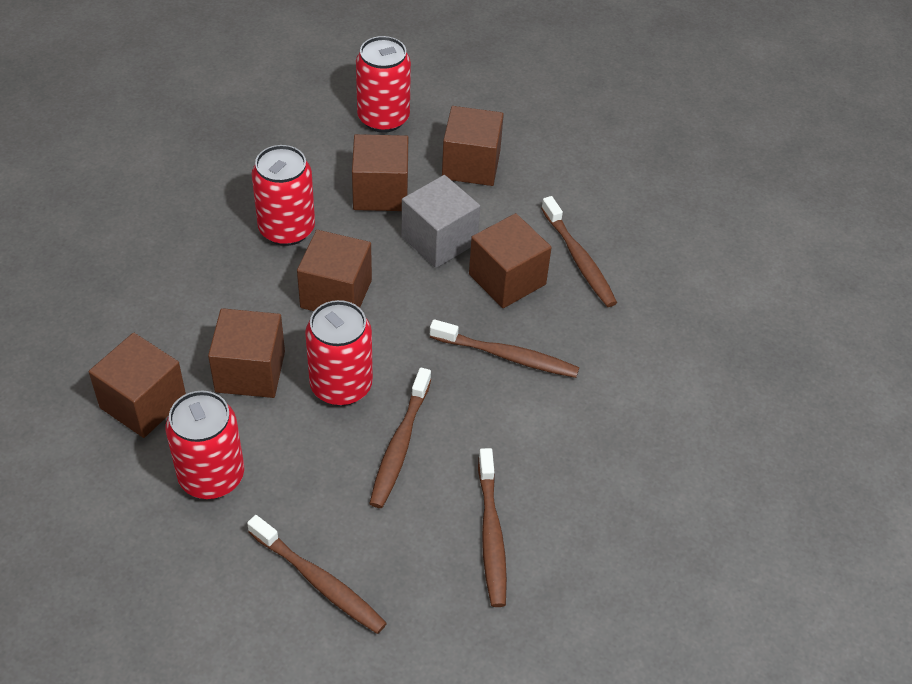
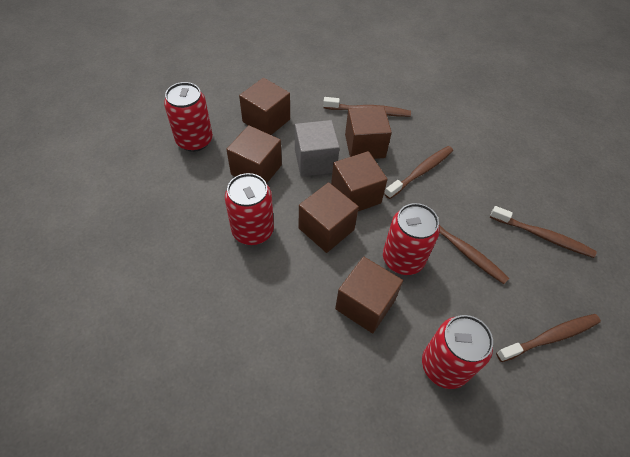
camera: 60 degrees left, 5 degrees up
brown cube [89,333,186,438] -> brown cube moved to [331,151,387,211]

